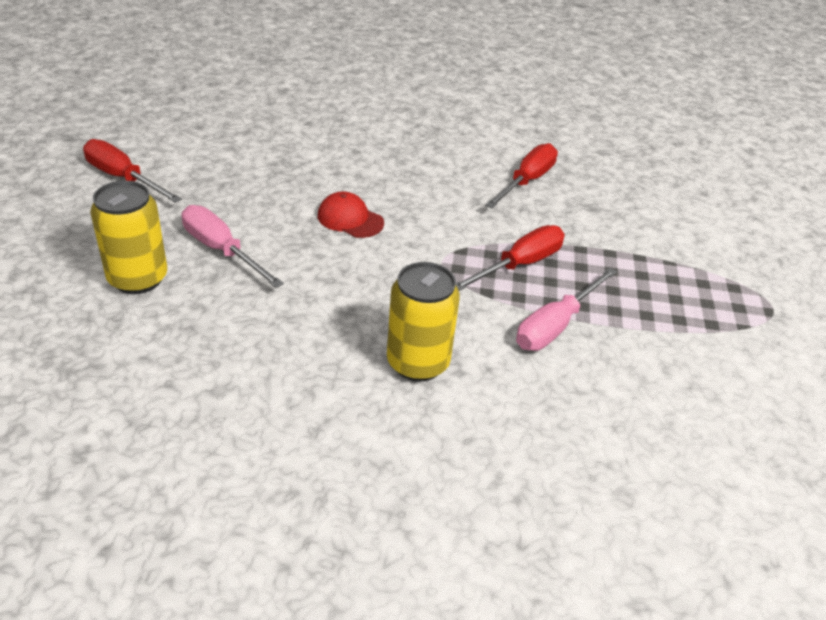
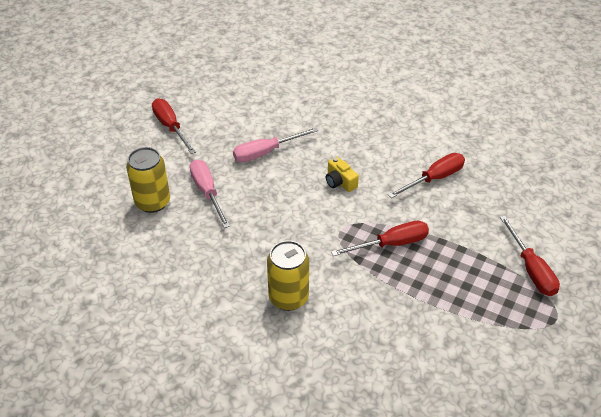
camera: 25 degrees right, 5 degrees up
red cap [318,191,384,238] -> none
pink screwdriver [516,268,617,351] -> pink screwdriver moved to [233,128,318,162]
none -> yellow camera [326,157,359,192]
none -> red screwdriver [500,216,560,296]

